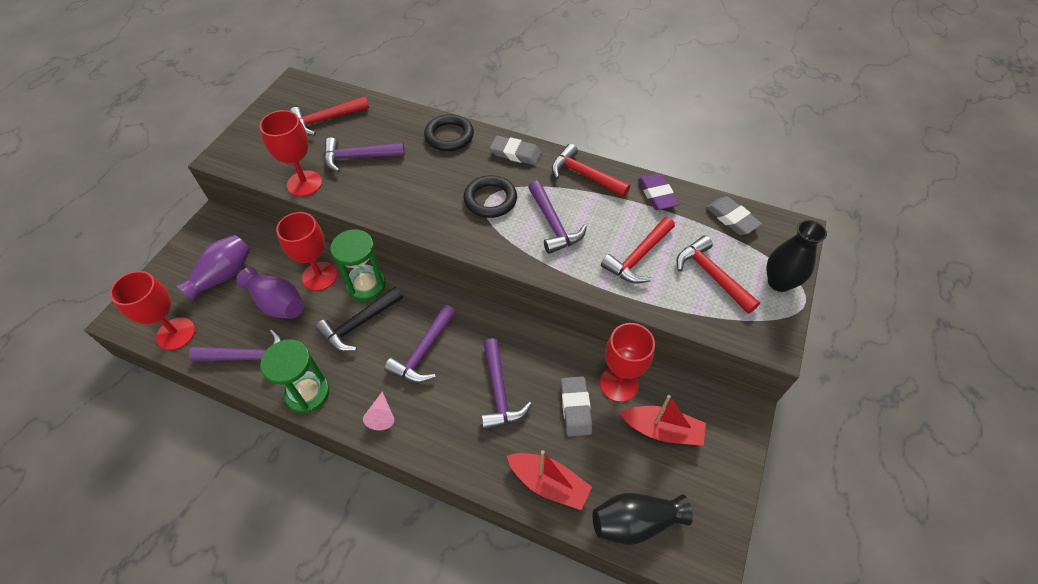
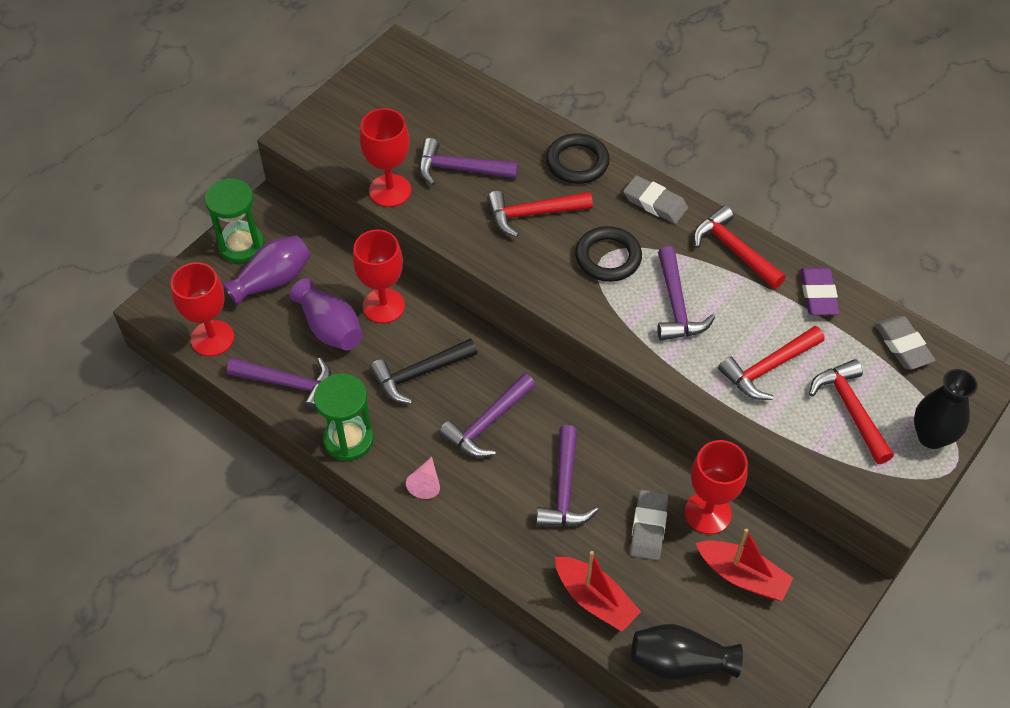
camera: 15 degrees right, 0 degrees up
red hammer [290,96,369,135] -> red hammer moved to [487,191,593,237]
green hourglass [330,229,386,301] -> green hourglass moved to [205,178,264,263]

